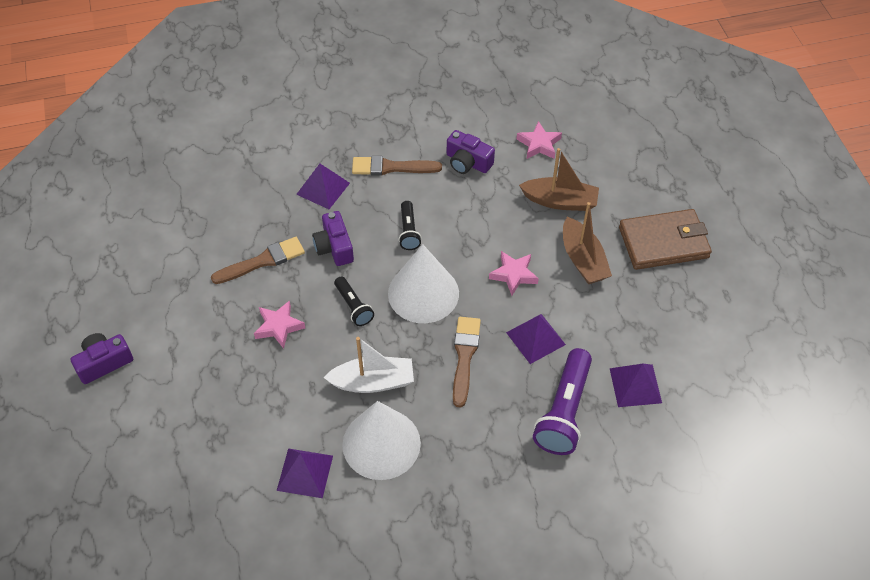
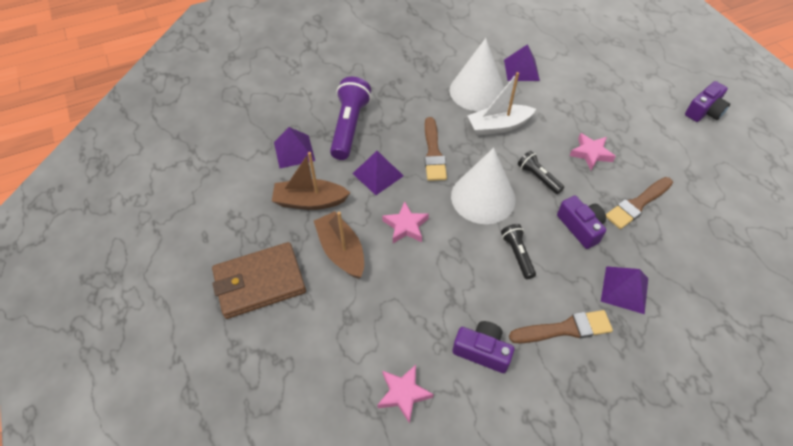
camera: 170 degrees right, 0 degrees up
brown boat [519,148,599,211] -> brown boat moved to [272,152,350,210]

